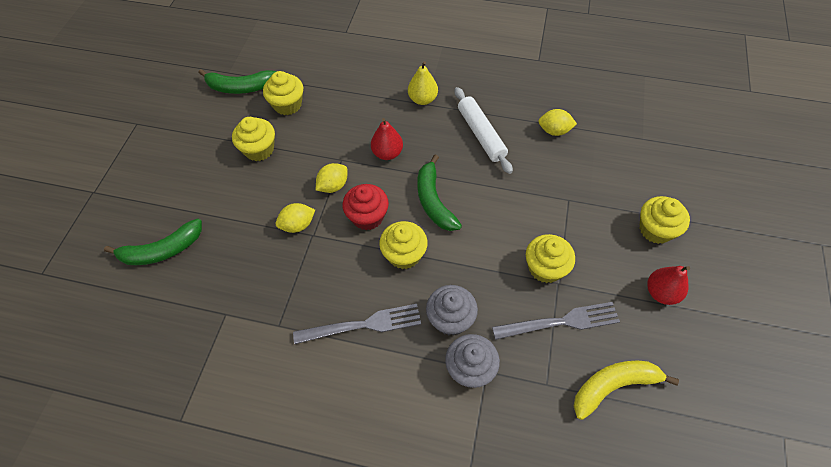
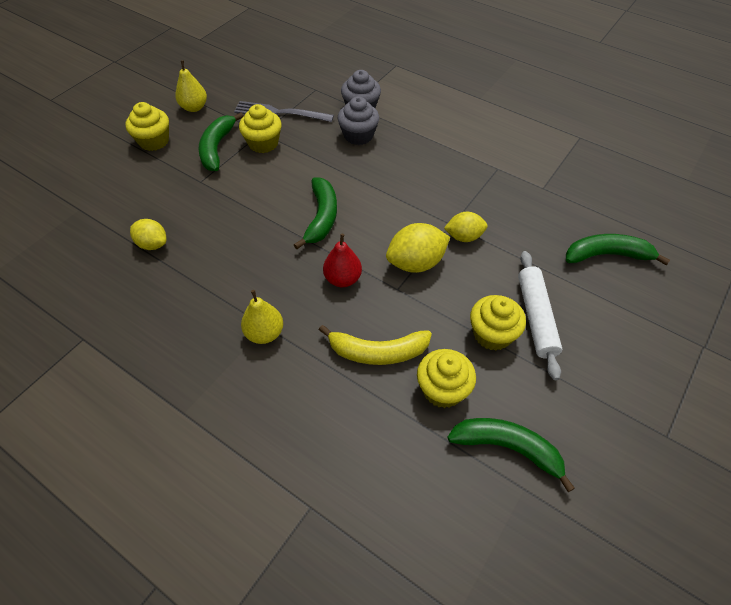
camera: 160 degrees left, 5 degrees down
grey fork [293,304,421,344] -> none
yellow lemon [316,163,348,193] -> yellow lemon [386,223,450,273], size x1.53
red cupcake [342,184,389,230] -> none
yellow cupcake [379,221,428,269] -> none
white rolling pin [455,87,513,174] -> white rolling pin moved to [518,251,562,380]
yellow banana [574,361,679,420] -> yellow banana moved to [319,325,432,365]
red pear [647,266,690,305] -> yellow pear [175,60,207,112]
none -> green banana [198,113,244,171]

